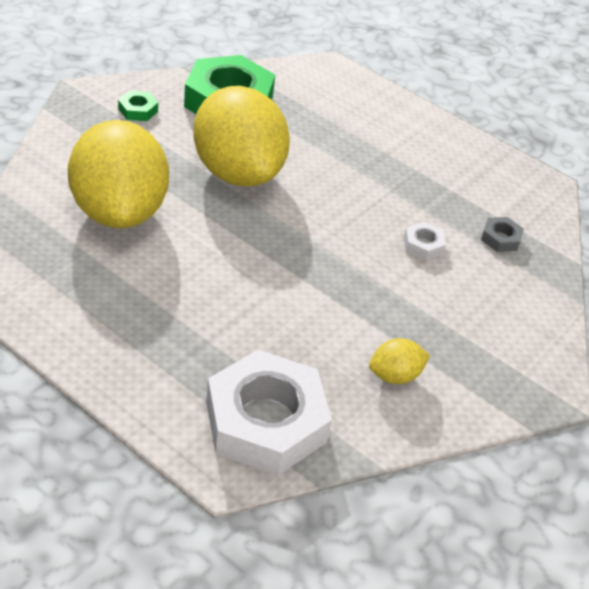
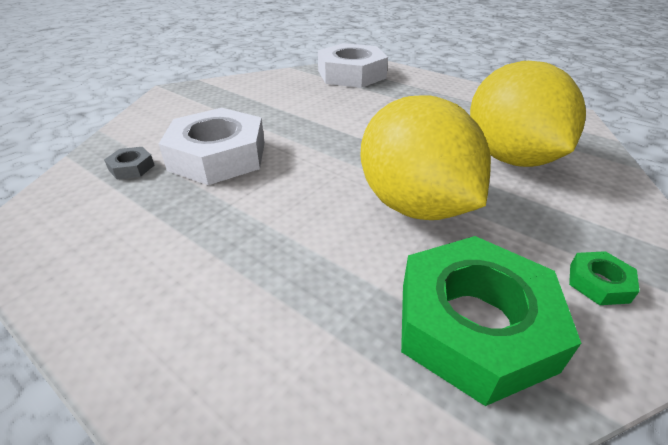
camera: 175 degrees left, 5 degrees down
yellow lemon [369,338,430,384] -> none
white nut [404,222,446,260] -> white nut [159,108,265,185], size x2.42

